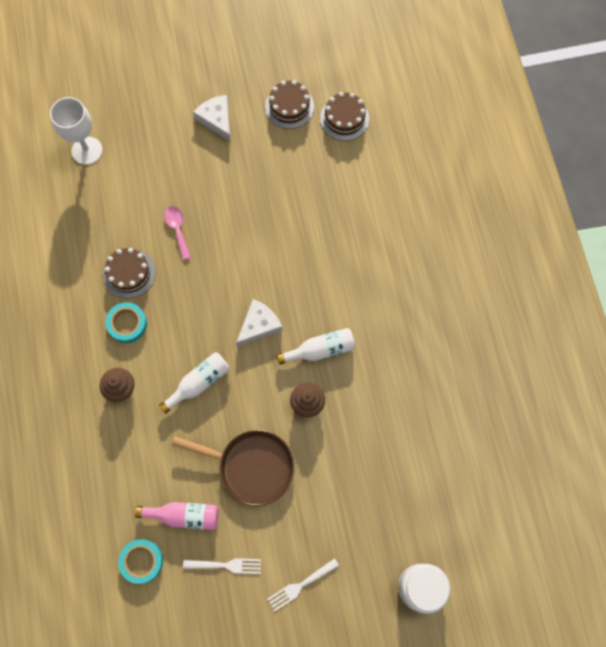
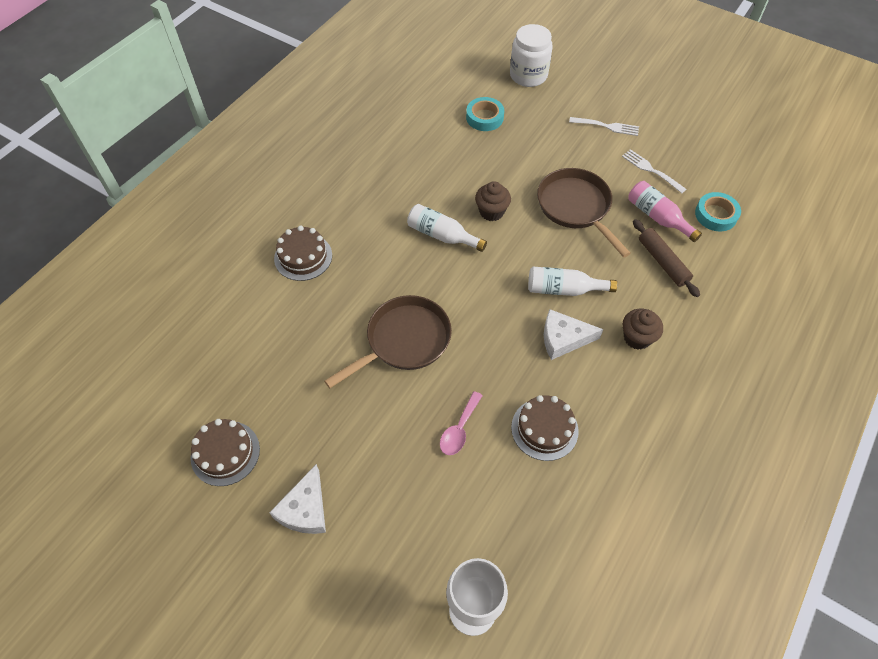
camera: 135 degrees left, 15 degrees down
turquoise tape [105,302,147,343] -> turquoise tape moved to [466,97,504,131]
white cheese [236,299,283,347] -> white cheese moved to [544,309,603,360]
brown cake [320,92,369,141] -> brown cake moved to [274,226,332,281]
none -> brown pan [324,295,452,388]
none -> brown rolling pin [633,219,700,297]

